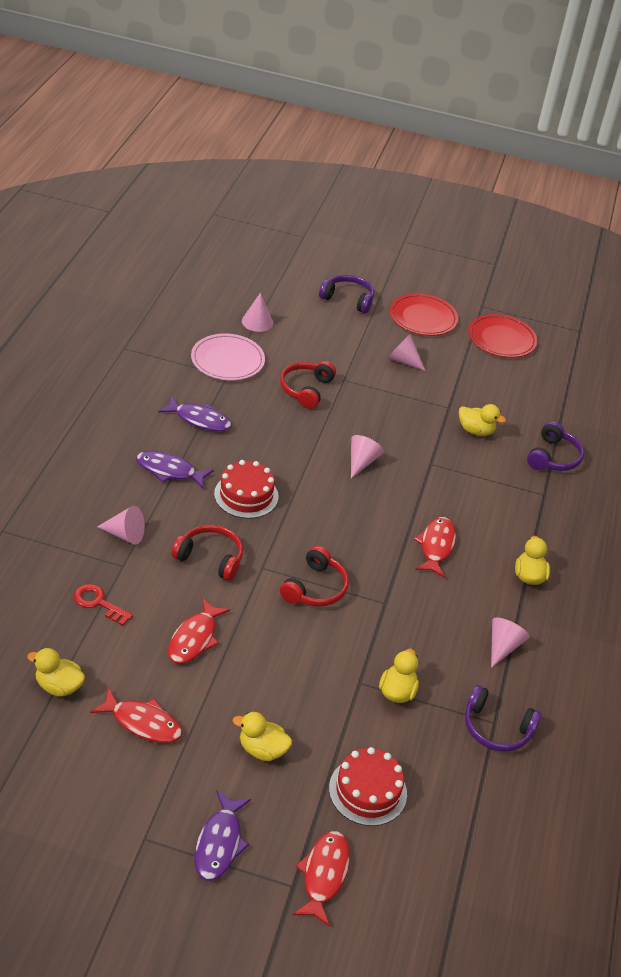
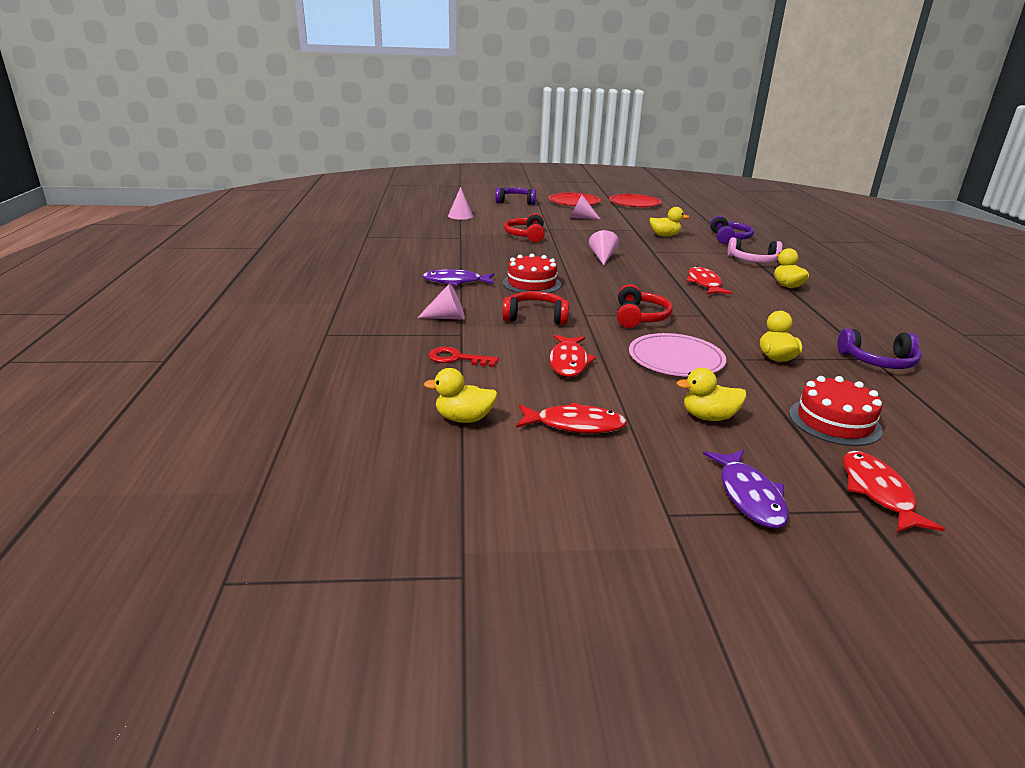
camera: 15 degrees left, 15 degrees down
purple fish [158,396,232,431] -> none
pink plate [191,334,265,381] -> pink plate moved to [629,333,726,377]
pink cone [491,618,530,668] -> none
none -> pink headphones [728,237,782,263]

